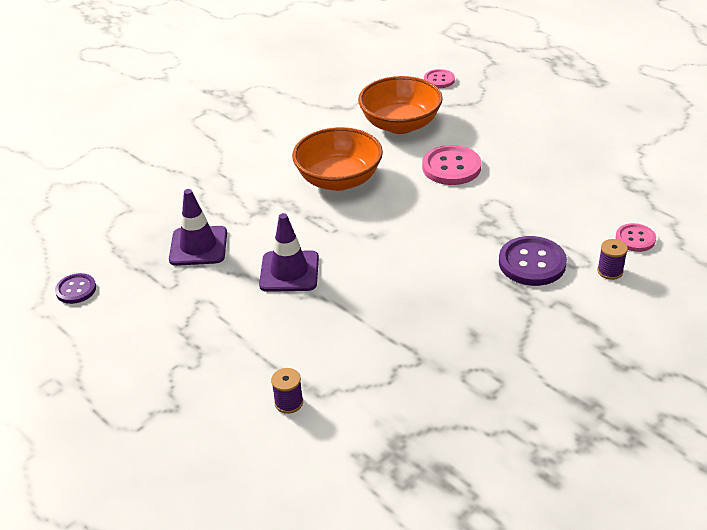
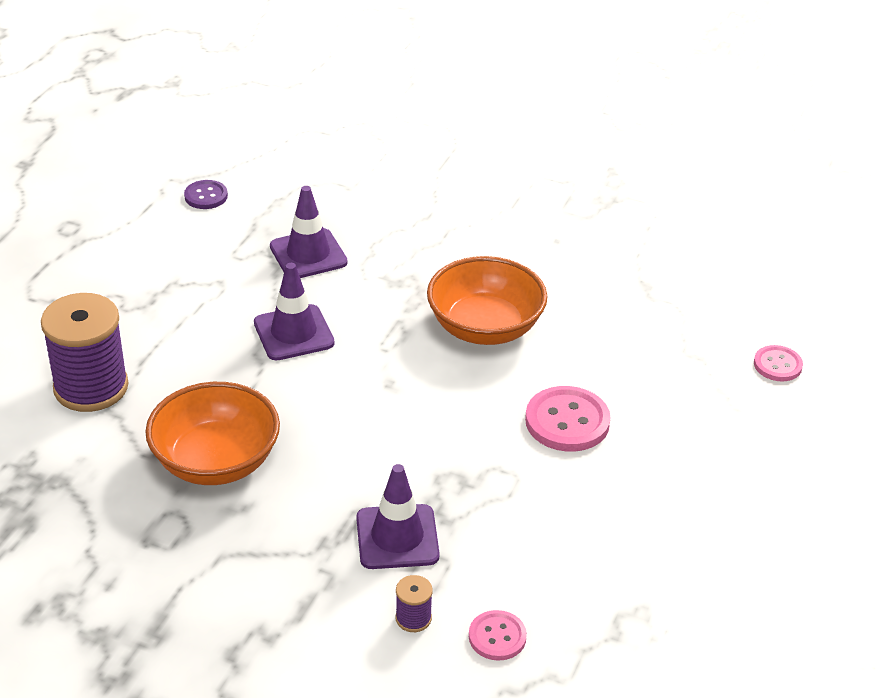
camera: 65 degrees right, 0 degrees up
purple spool [271,368,303,414] -> purple spool [41,293,128,412], size x2.35
orange bowl [358,76,443,134] -> orange bowl moved to [145,382,280,485]
purple button [499,236,567,286] -> purple traffic cone [356,464,440,569]

